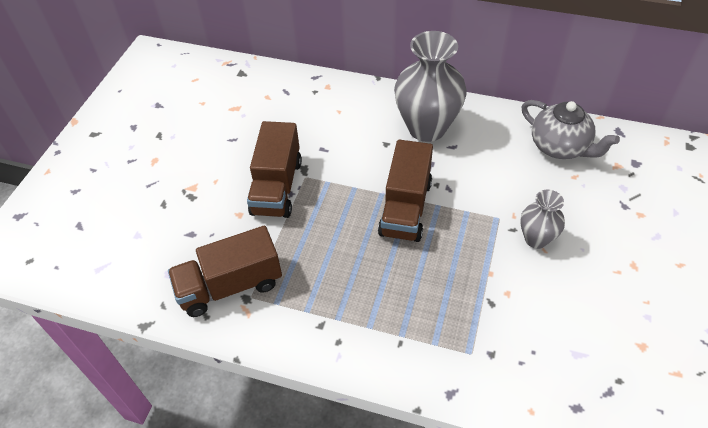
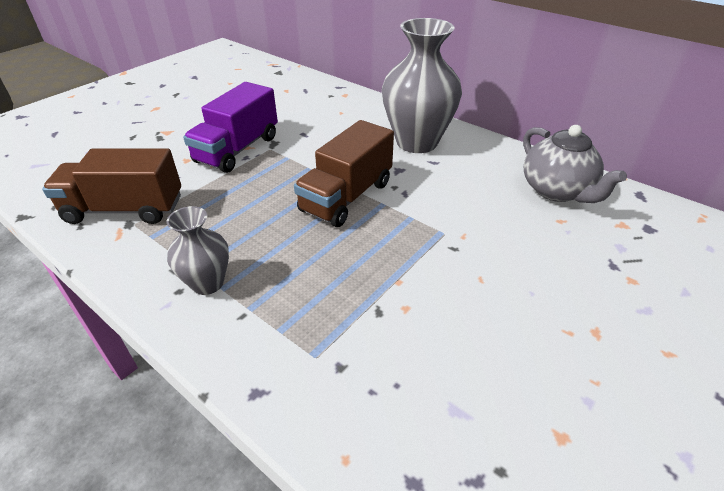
camera: 20 degrees right, 10 degrees down
brown truck [247,121,302,218] -> purple truck [183,82,278,173]
grey vase [520,190,565,249] -> grey vase moved to [166,206,229,295]

